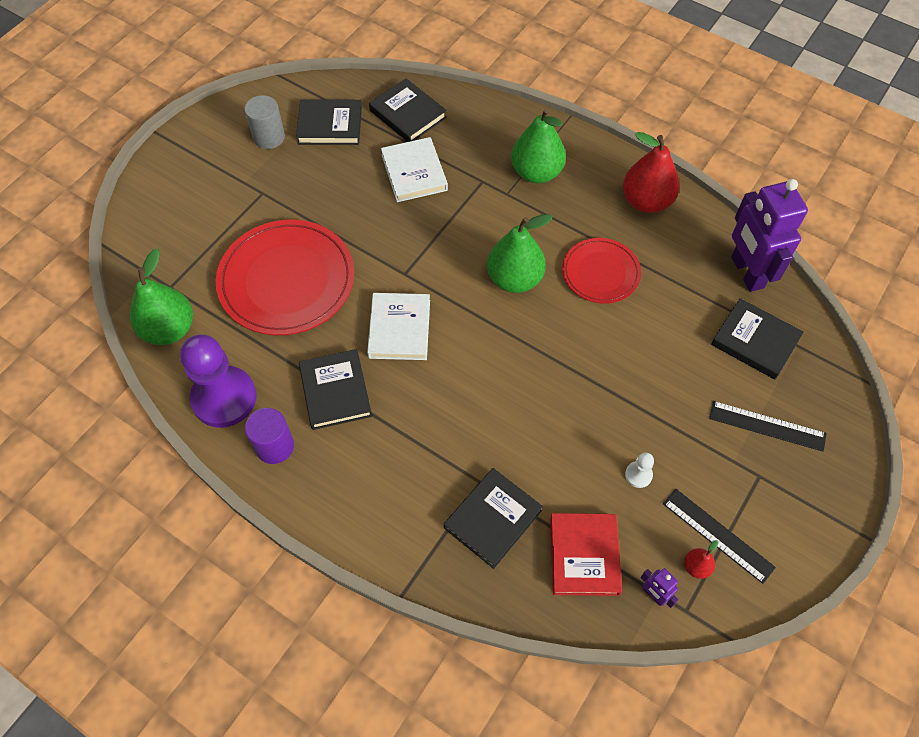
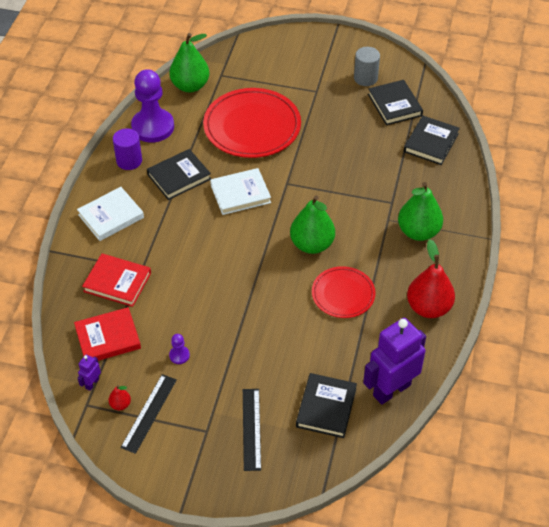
camera: 70 degrees right, 10 degrees down
white book [381,137,448,202] -> white book moved to [77,187,144,241]
black book [444,468,543,569] -> red book [82,253,151,307]
white pawn [625,453,654,488] -> purple pawn [169,334,190,364]

